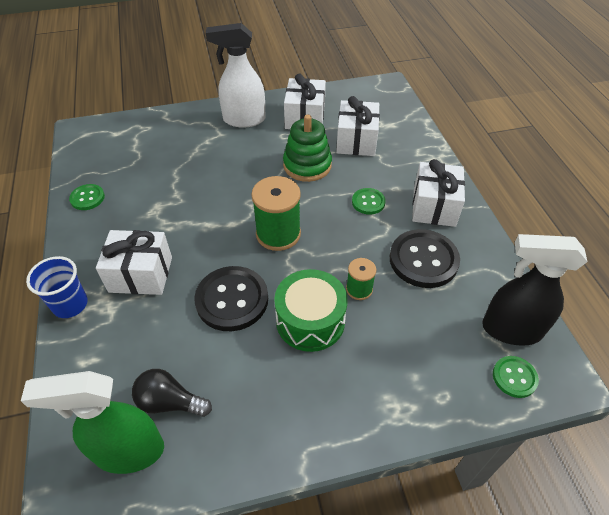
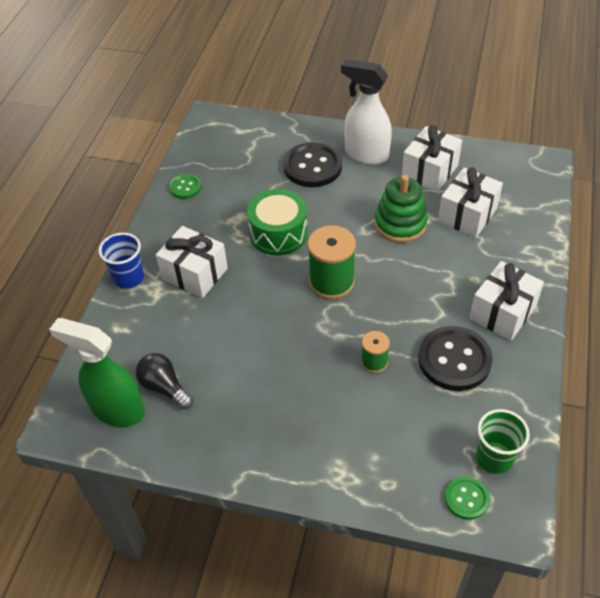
camera: 30 degrees right, 0 degrees up
black button [194,266,268,331] -> black button moved to [283,142,342,187]
green drum [274,269,348,352] -> green drum moved to [247,189,308,256]
green button [352,188,386,215] -> none
black spray bottle [482,234,587,346] -> green cup [476,409,530,474]

